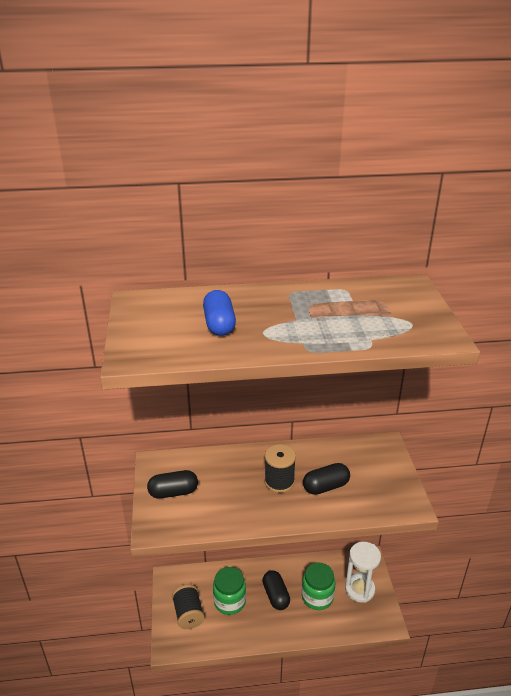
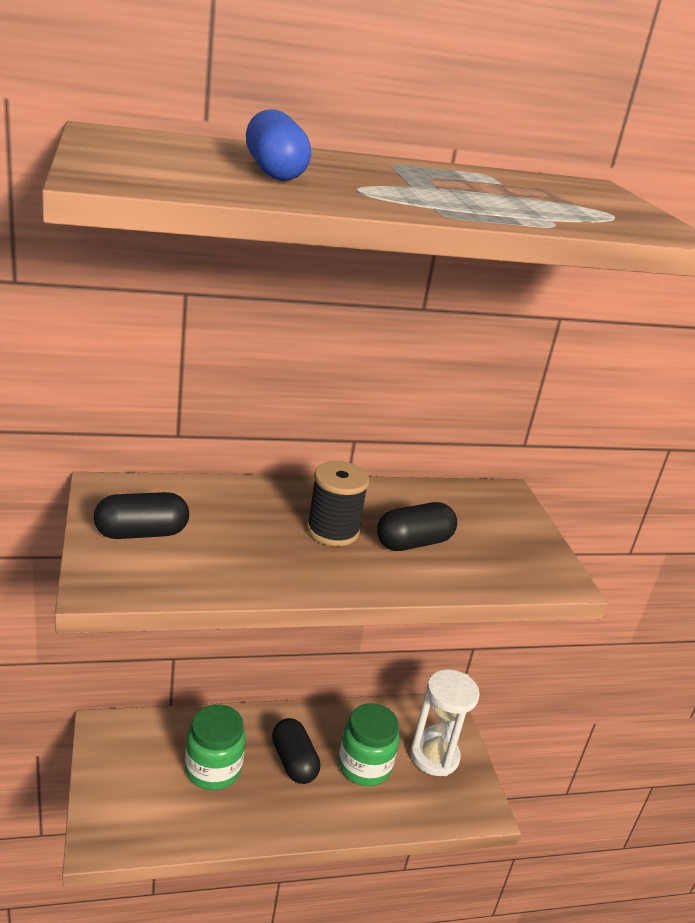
camera: 10 degrees left, 5 degrees down
black spool [172,584,205,629] -> none

